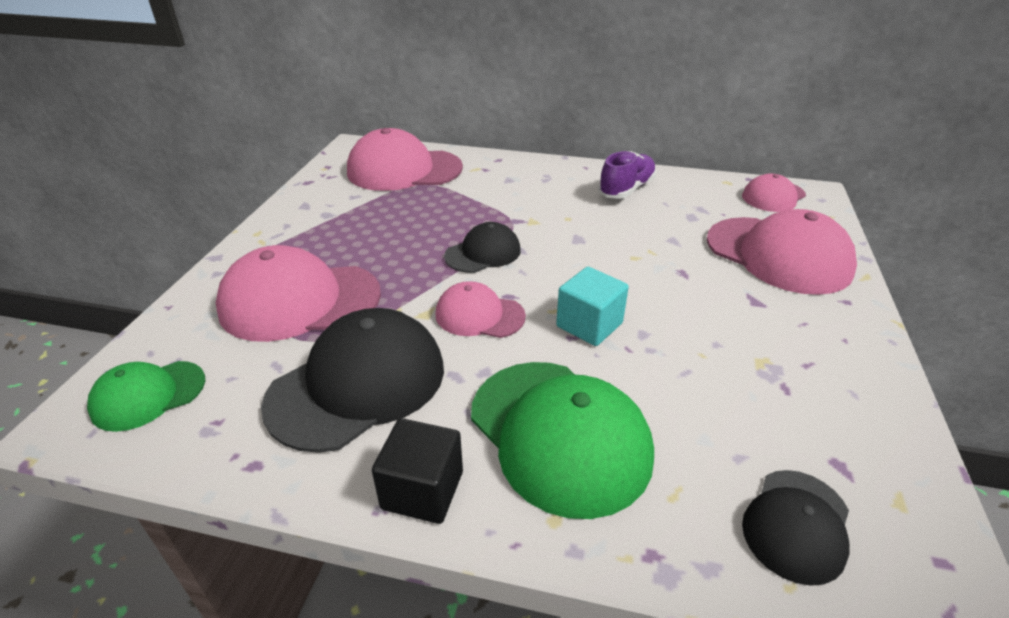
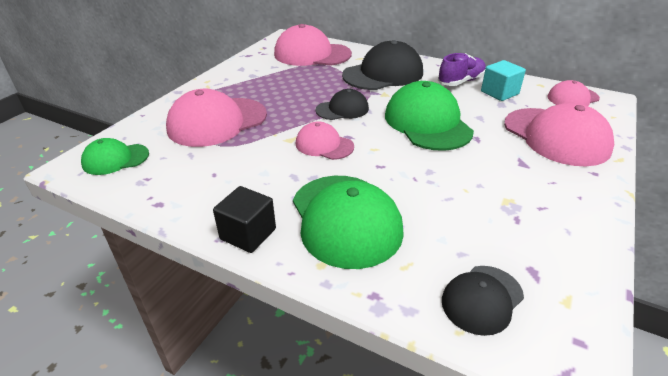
camera: 15 degrees right, 0 degrees up
pink cap [216,245,381,342] -> pink cap turned 45 degrees counterclockwise [166,89,267,147]
black cap [261,308,444,453] -> black cap moved to [342,40,423,90]
turquoise cube [556,267,629,346] -> turquoise cube moved to [481,60,526,101]
none -> green cap [385,81,474,151]

